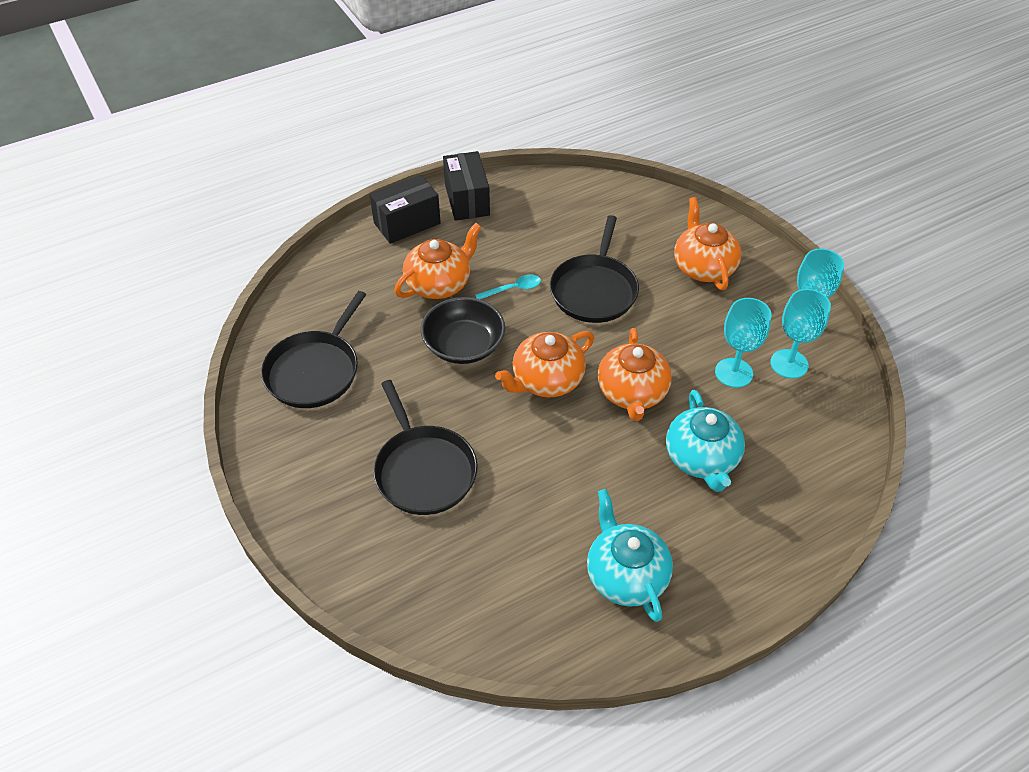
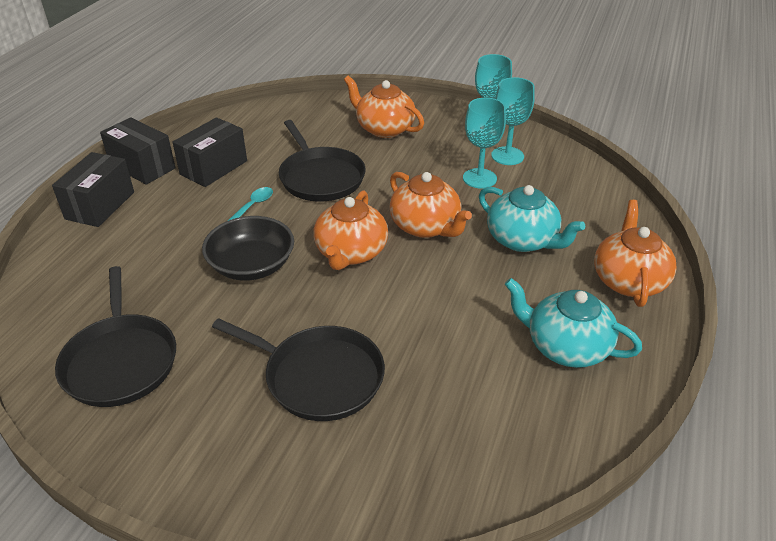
camera: 40 degrees left, 10 degrees down
orange teapot [394,223,481,299] -> orange teapot moved to [594,200,677,307]
none -> black box [172,117,247,187]

